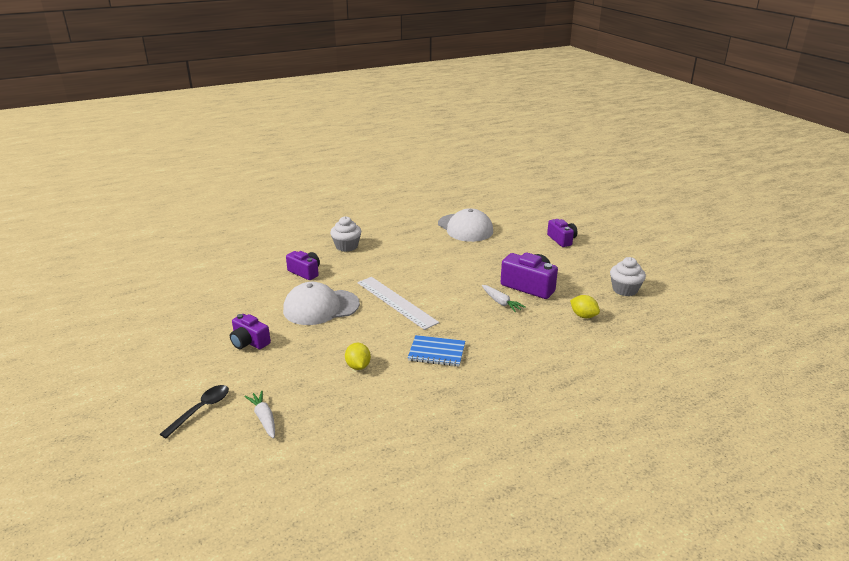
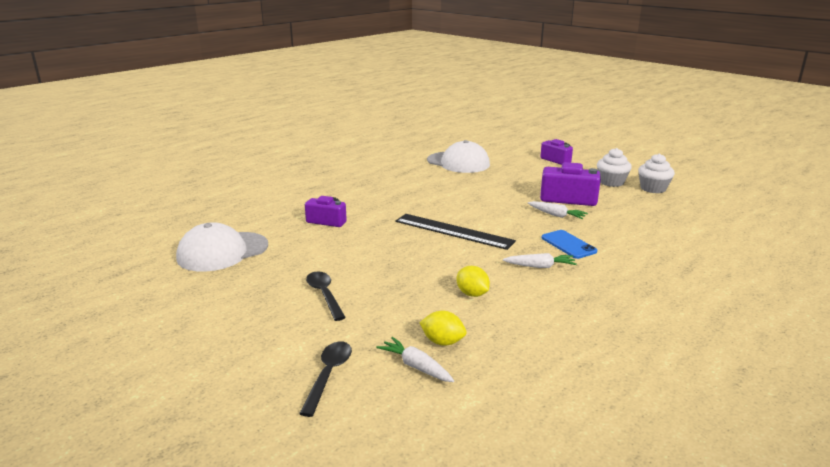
camera: 20 degrees left, 5 degrees down
purple camera [230,314,271,349] -> black spoon [306,272,346,321]
white cap [283,282,360,325] -> white cap moved to [176,222,268,272]
white cupcake [330,216,361,252] -> white cupcake moved to [597,148,632,187]
white ruler [357,277,439,330] -> black ruler [395,214,516,250]
blue notebook [408,335,465,366] -> white carrot [503,253,577,268]
yellow lemon [570,295,600,318] -> yellow lemon moved to [419,311,466,346]
none -> blue phone [541,230,597,259]

